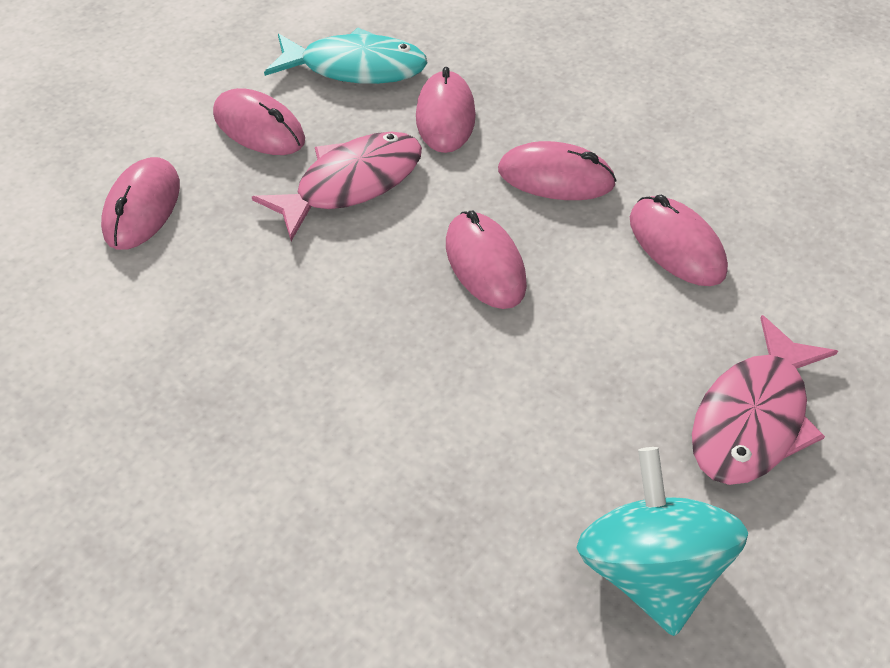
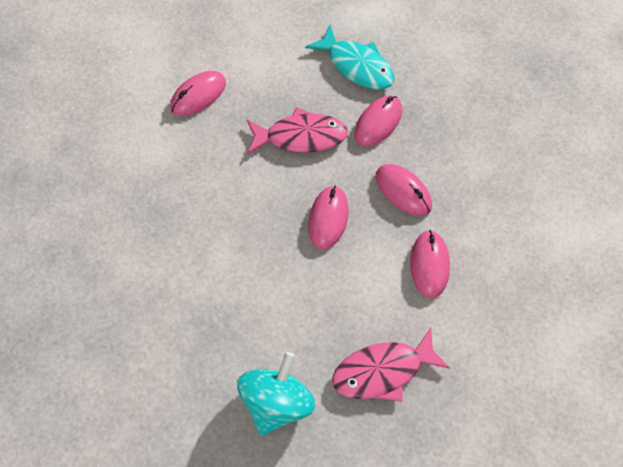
camera: 35 degrees right, 10 degrees up
pink mouse [213,88,305,155] -> none

